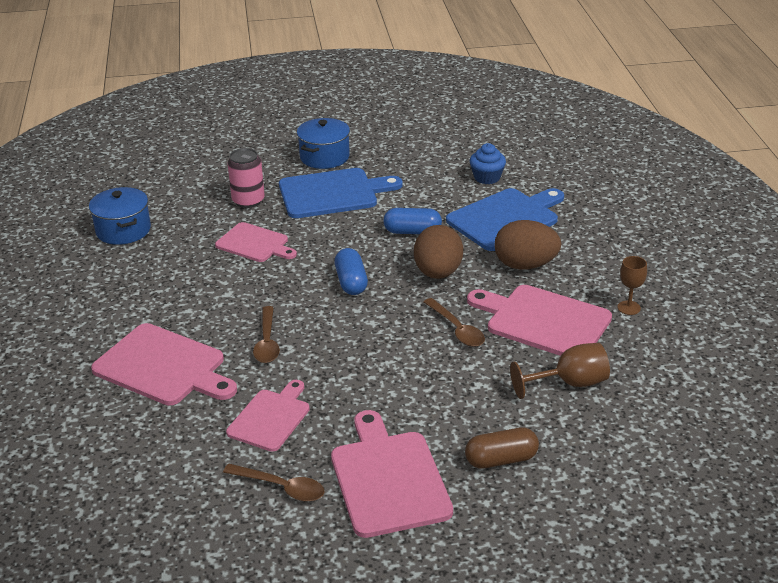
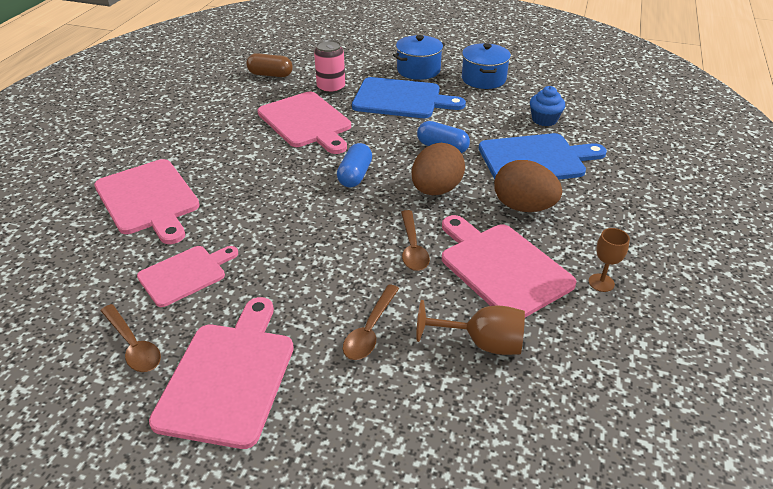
camera: 25 degrees right, 5 degrees up
blue pot [89,187,151,245] -> blue pot moved to [462,43,511,89]
pink cutting board [215,222,297,262] -> pink cutting board [257,92,351,154], size x1.57
brown spoon [253,306,280,363] -> brown spoon moved to [343,284,399,360]
brown capsule [465,427,539,469] -> brown capsule moved to [246,53,293,77]

